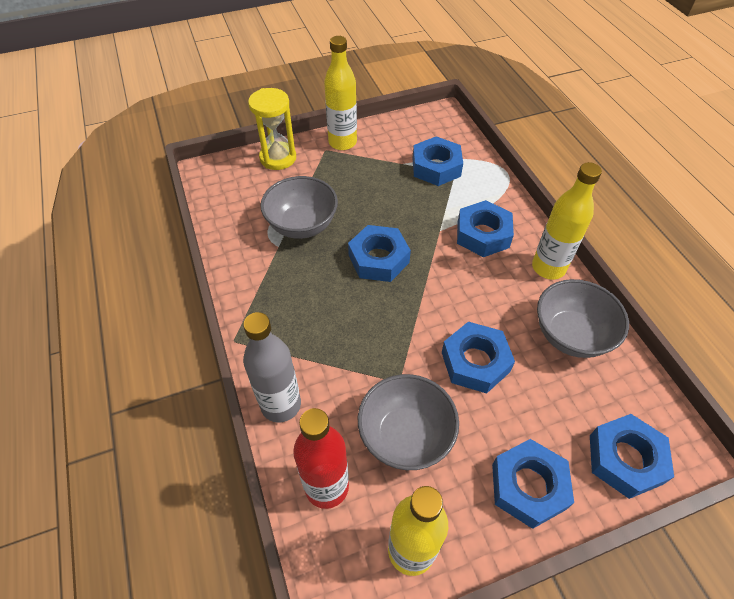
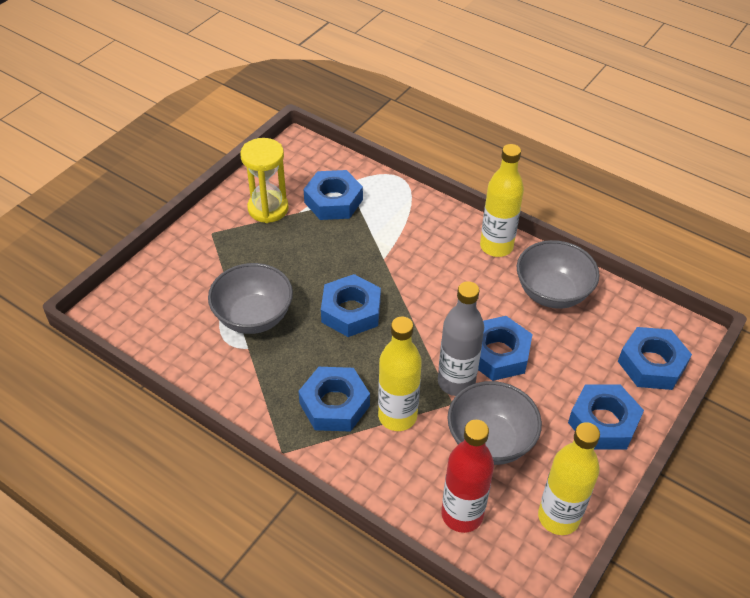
camera: 35 degrees left, 5 degrees down
grey bottle [243,312,301,423] -> grey bottle moved to [438,281,484,396]
yellow hourglass [248,88,296,170] -> yellow hourglass moved to [240,138,289,223]
yellow bottle [324,36,357,150] -> yellow bottle moved to [378,317,422,431]
blue nut [457,200,514,257] -> blue nut moved to [298,367,370,432]

